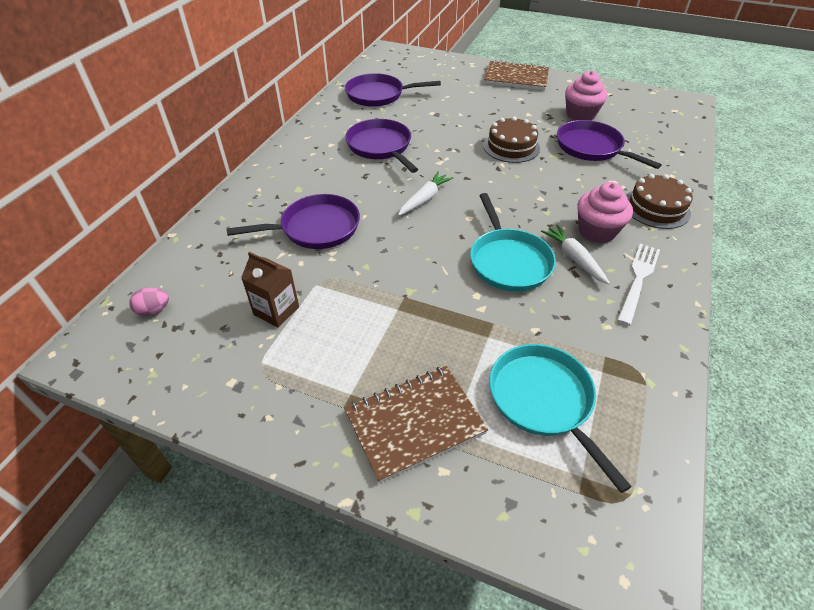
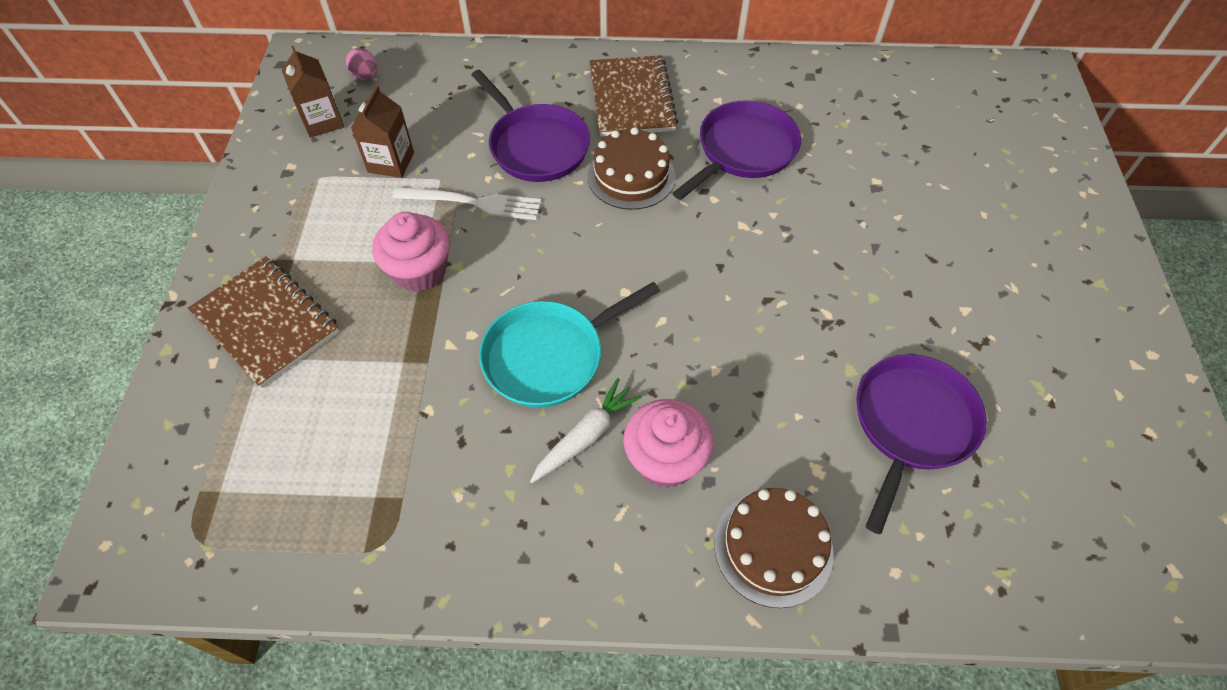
camera: 70 degrees right, 10 degrees up
purple pan [345,73,441,107] -> none
white carrot [398,172,453,216] -> none
brown cake [483,117,540,163] -> brown cake moved to [587,127,676,210]
brown notebook [484,60,549,90] -> brown notebook moved to [589,55,678,137]
turquoise pan [489,344,632,493] -> none
pink cupcake [565,71,608,121] -> pink cupcake moved to [372,212,450,292]
white fork [617,244,660,326] -> white fork moved to [393,187,541,220]
none -> brown carton [282,46,344,138]

